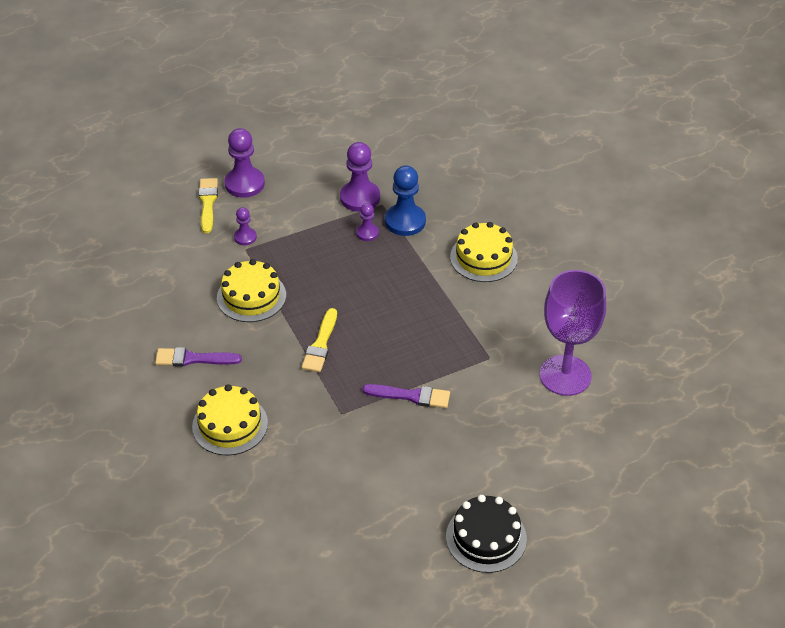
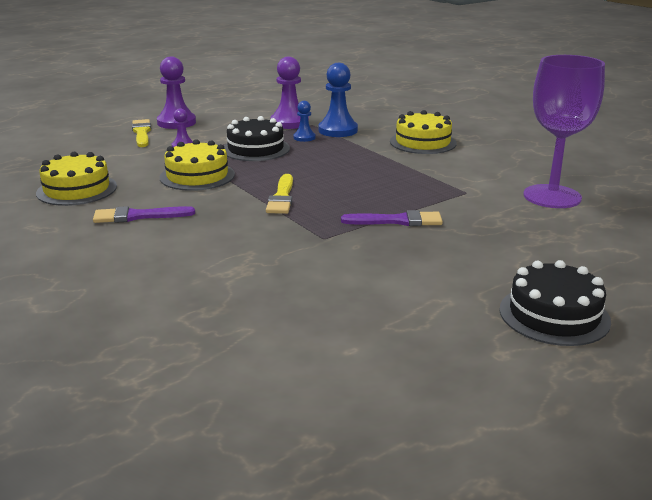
camera: 10 degrees left, 20 degrees down
yellow cake [192,384,268,455] -> yellow cake moved to [36,152,117,206]
purple pawn [356,203,379,241] -> blue pawn [293,101,316,142]
none -> black cake [224,116,290,161]

